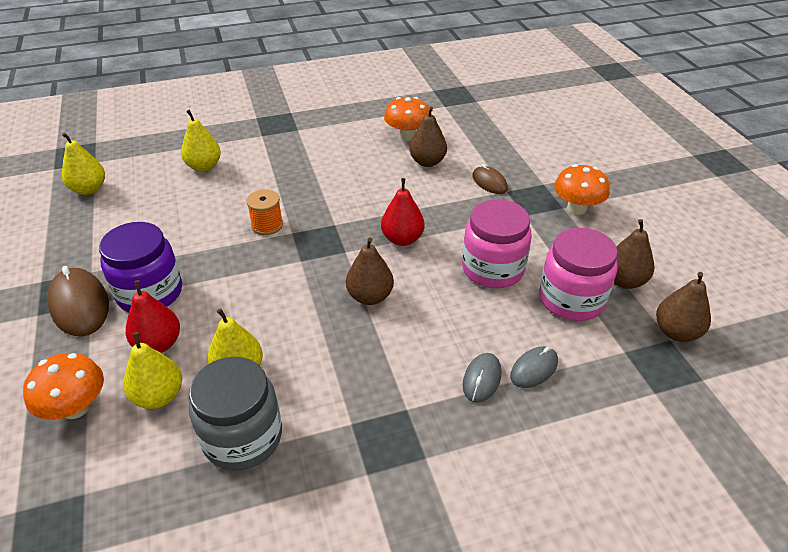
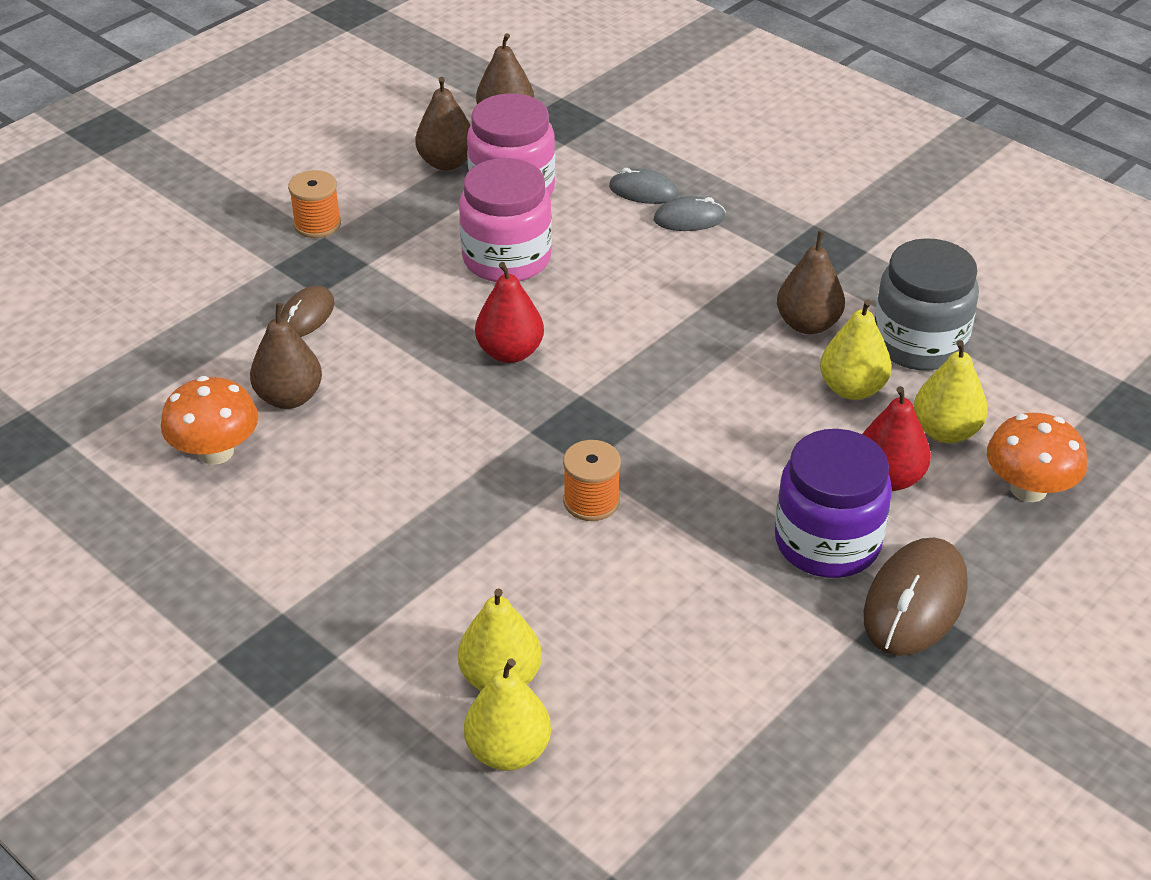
camera: 120 degrees left, 0 degrees up
yellow pear [62,132,105,195] -> yellow pear moved to [464,658,551,771]
brown pear [346,237,394,305] -> brown pear moved to [777,231,845,334]
orange mushroom [554,164,610,215] -> orange spool [288,170,341,238]

